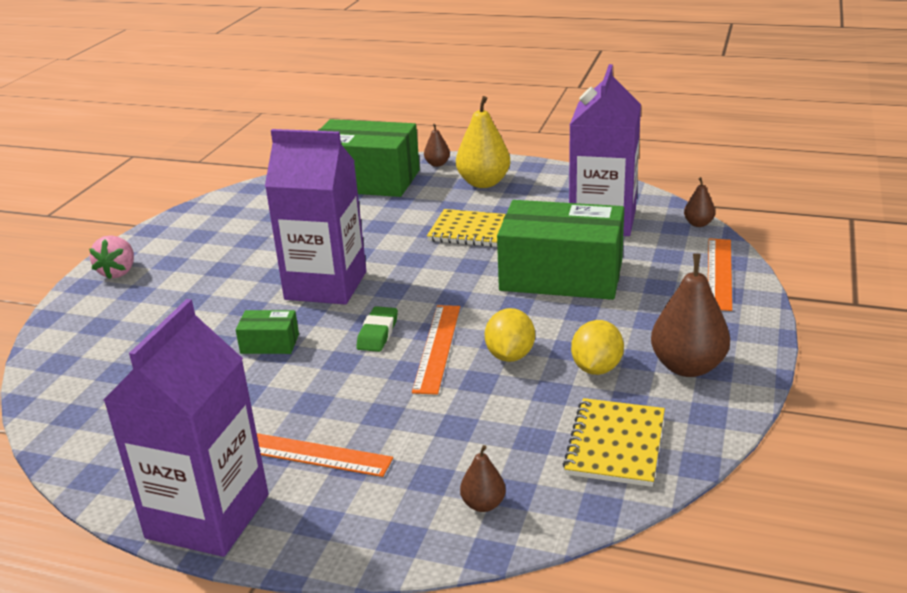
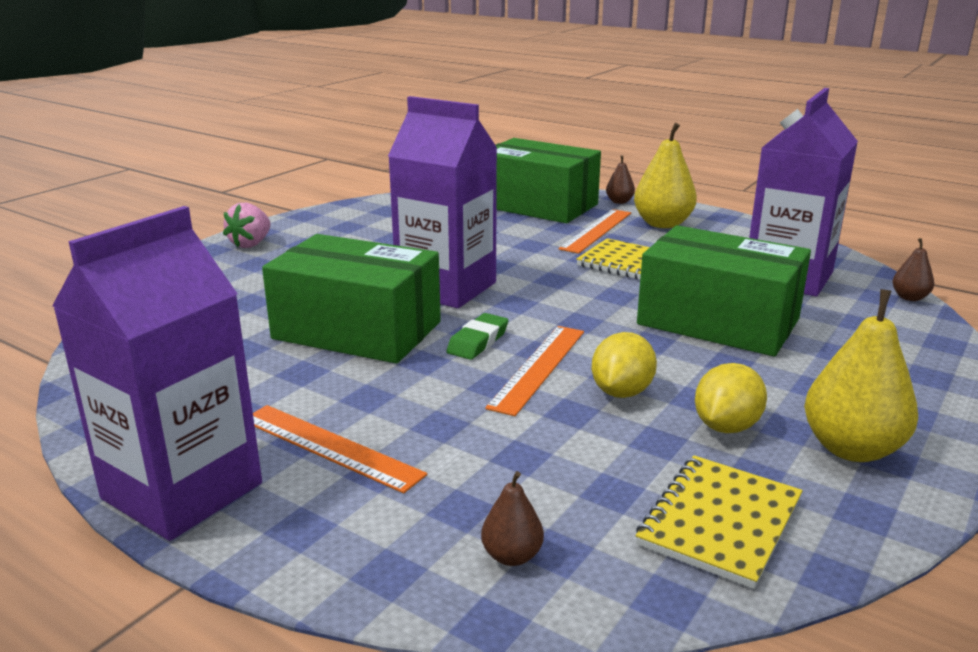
camera: 15 degrees right, 5 degrees down
green box [236,310,299,354] -> green box [262,234,441,364], size x2.37
brown pear [651,254,730,377] -> yellow pear [804,289,918,462]
orange ruler [708,238,732,311] -> orange ruler moved to [559,209,631,254]

